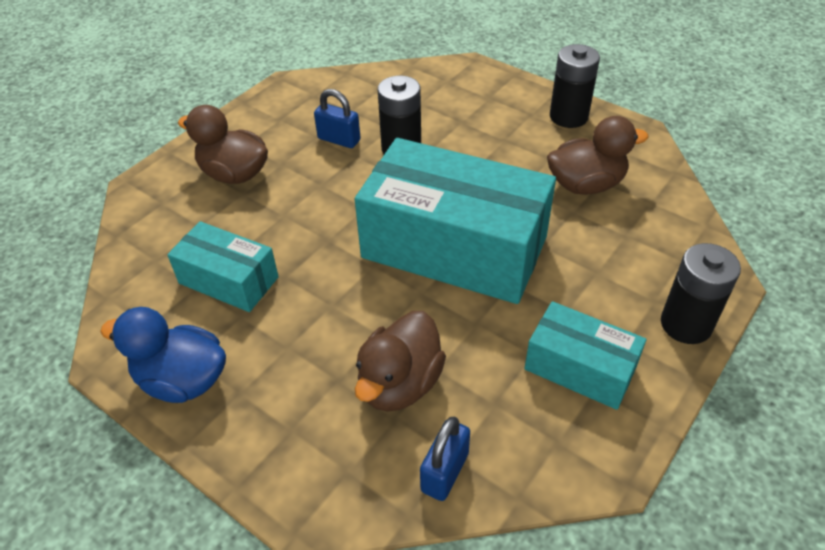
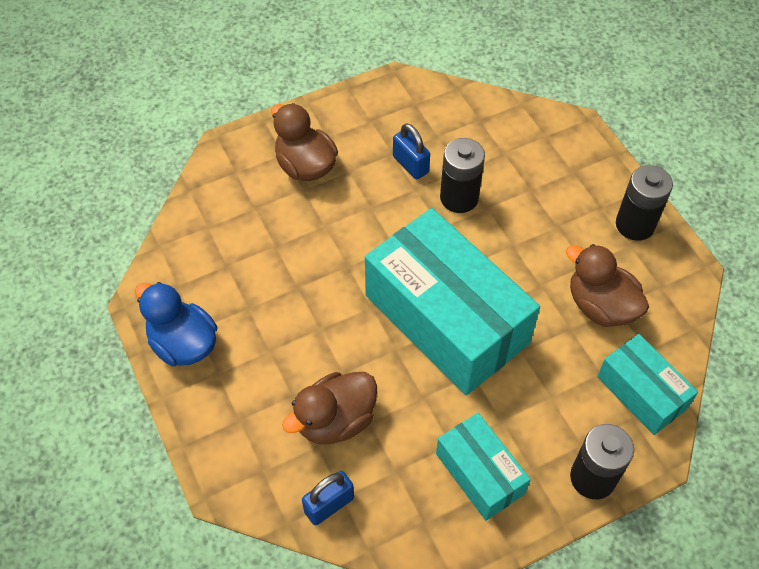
camera: 25 degrees right, 10 degrees up
turquoise box [167,221,279,312] -> turquoise box moved to [597,334,698,435]
brown duck [547,116,649,195] -> brown duck turned 150 degrees counterclockwise [566,244,649,327]

